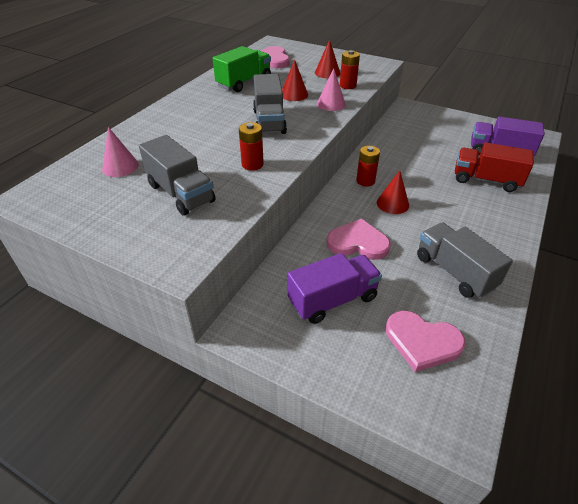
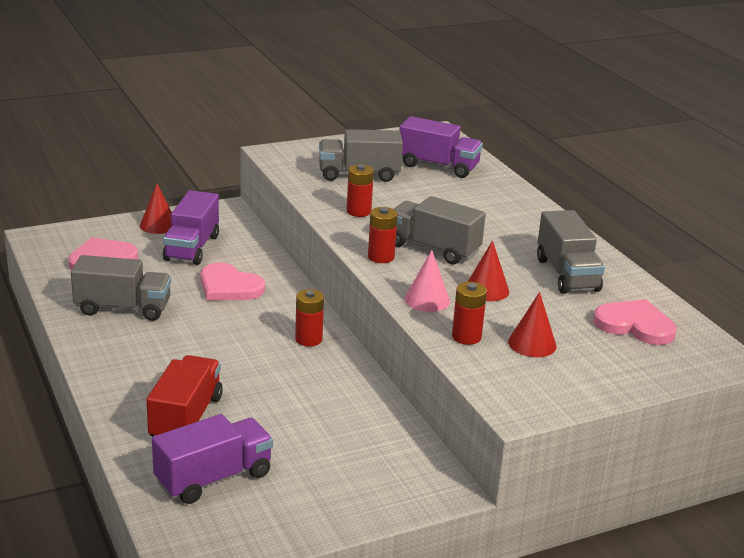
camera: 125 degrees right, 15 degrees down
pink cone [102,127,139,177] -> purple truck [399,116,483,178]
green truck [212,46,271,92] -> grey truck [537,210,605,294]
pink heart [327,218,391,260] -> pink heart turned 75 degrees clockwise [201,263,265,301]
red cone [377,170,409,214] -> red cone moved to [140,183,172,234]
red truck [455,142,534,192] -> red truck turned 45 degrees counterclockwise [147,355,223,436]
none -> red battery [368,207,398,263]

